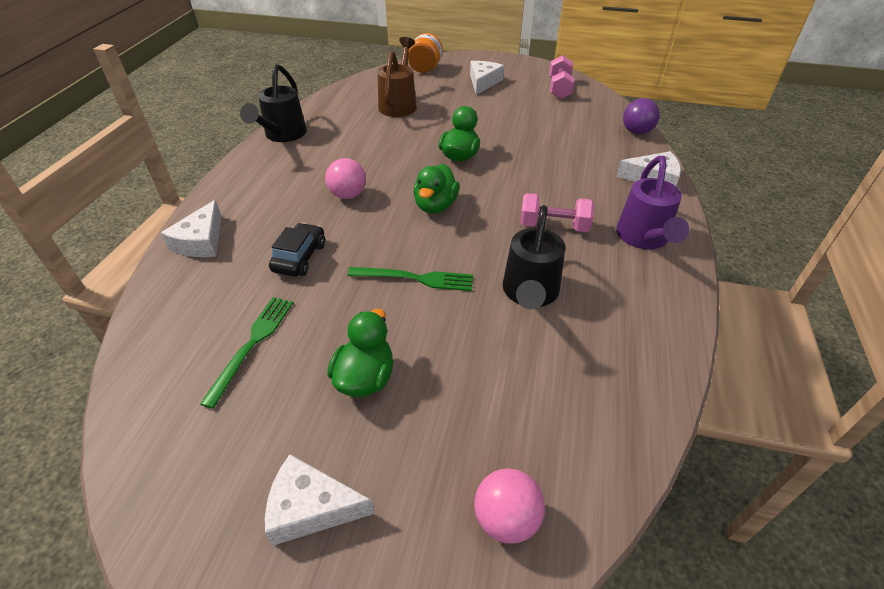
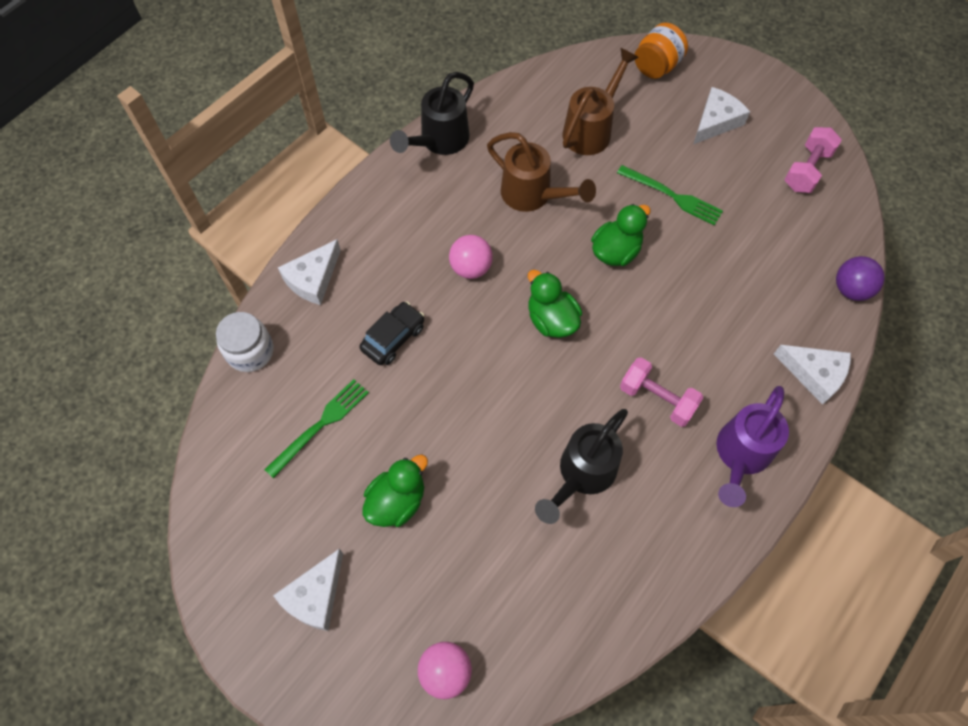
camera: 25 degrees right, 20 degrees up
white cheese [265,454,375,546] -> white cheese turned 90 degrees counterclockwise [273,548,343,631]
green fork [347,267,473,291] -> green fork moved to [617,165,723,226]
green duck [413,164,459,214] -> green duck turned 105 degrees clockwise [528,270,582,338]
none -> white jar [216,312,273,372]
none -> brown watering can [487,132,596,212]

